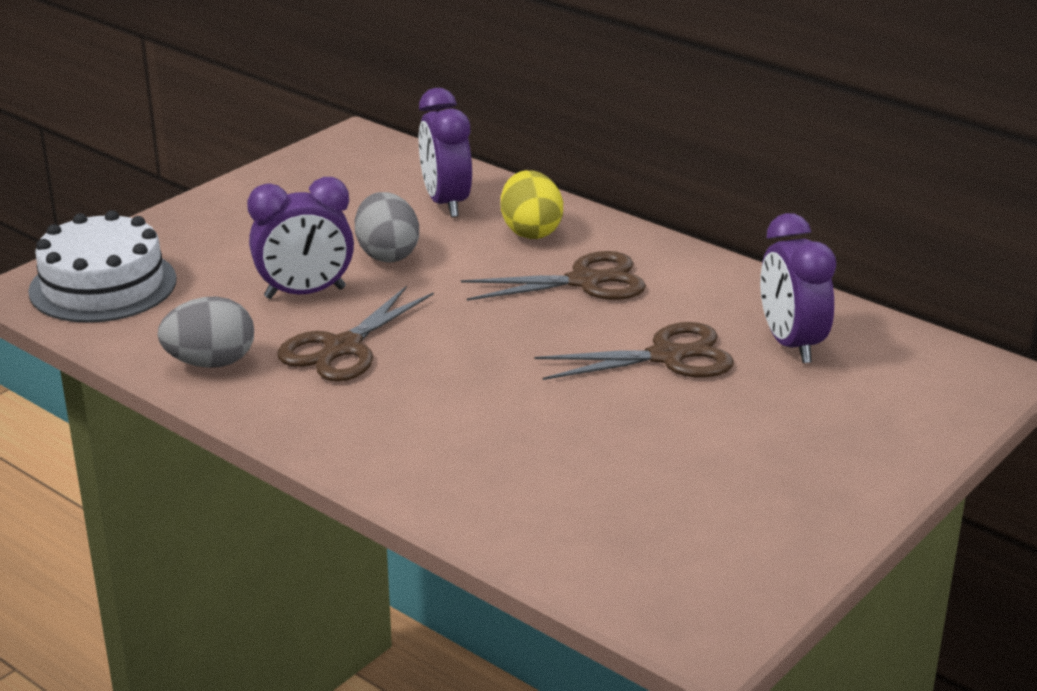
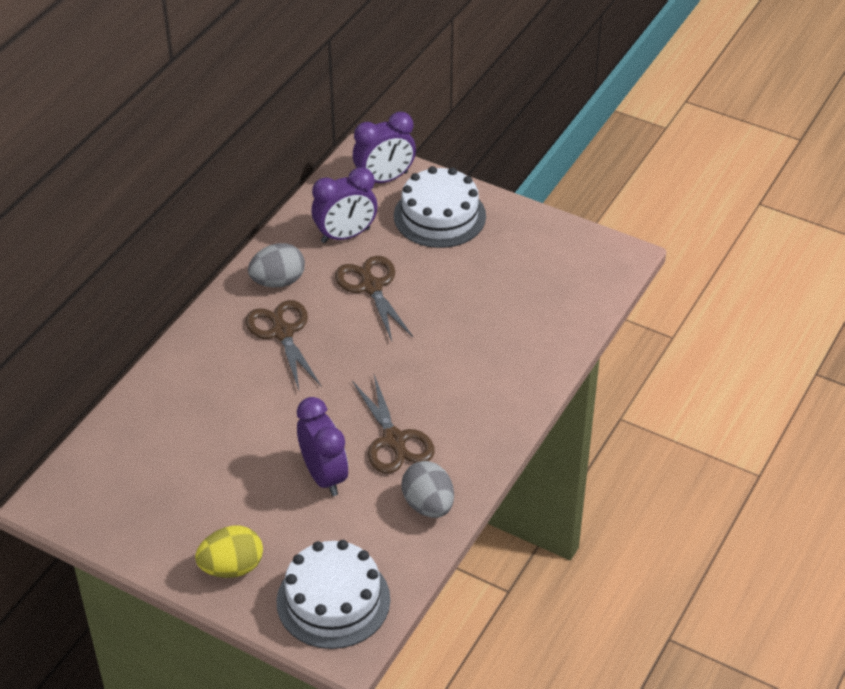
camera: 100 degrees left, 15 degrees up
brown scissors [277,286,434,382] -> brown scissors turned 45 degrees clockwise [352,375,435,474]
grey egg [355,192,419,262] -> grey egg moved to [248,243,305,287]
purple clock [419,88,472,217] -> purple clock moved to [353,112,416,183]
yellow egg [501,170,563,239] -> yellow egg moved to [195,526,263,578]
none -> white cake [394,166,486,248]

